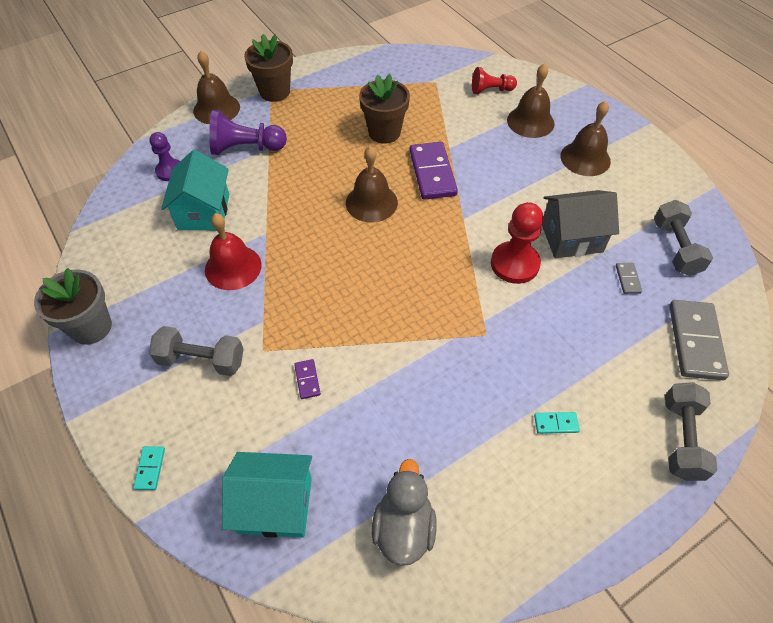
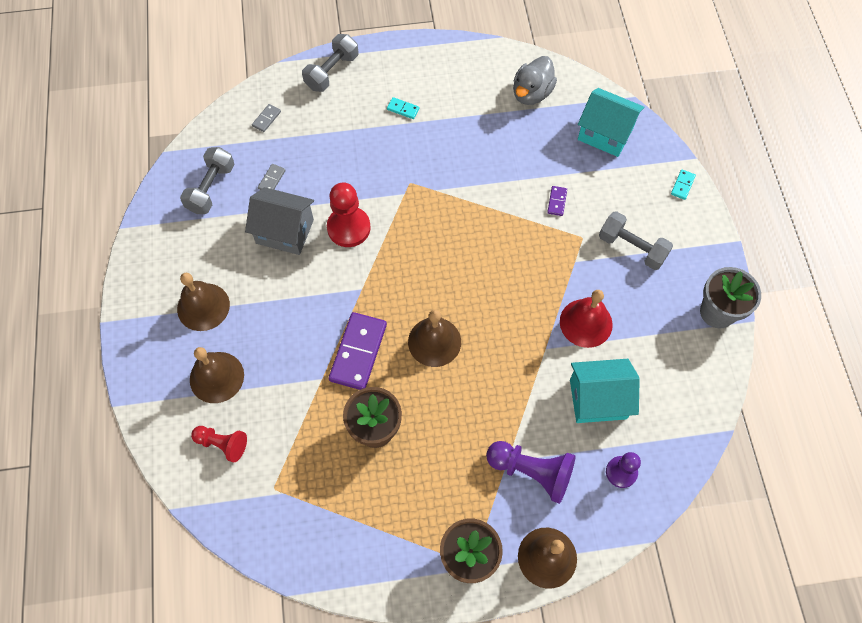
camera: 155 degrees left, 10 degrees up
turquoise house [161,150,229,230] -> turquoise house turned 60 degrees clockwise [570,359,640,423]
grey domino [669,300,729,380] -> grey domino [252,104,281,132], size x0.45

